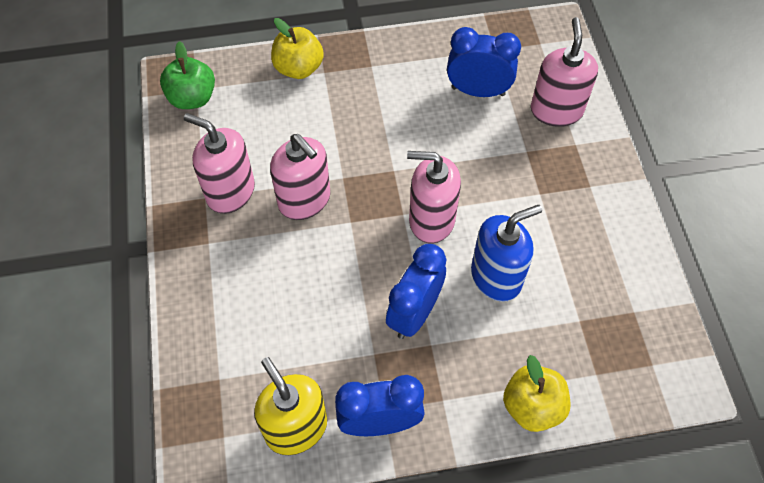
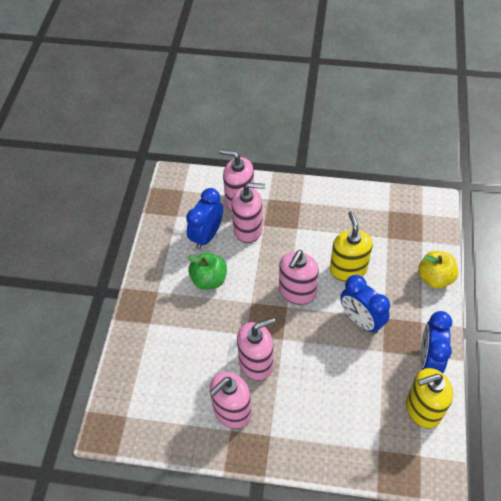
camera: 70 degrees left, 5 degrees down
green apple [160,41,215,109] -> green apple moved to [187,253,227,290]
yellow apple [271,18,324,79] -> none
blue soap dispenser [471,205,542,302] -> yellow soap dispenser [330,211,373,282]
none -> pink soap dispenser [232,182,265,243]

